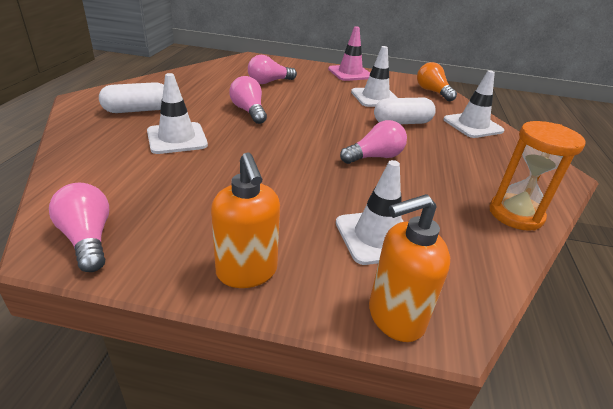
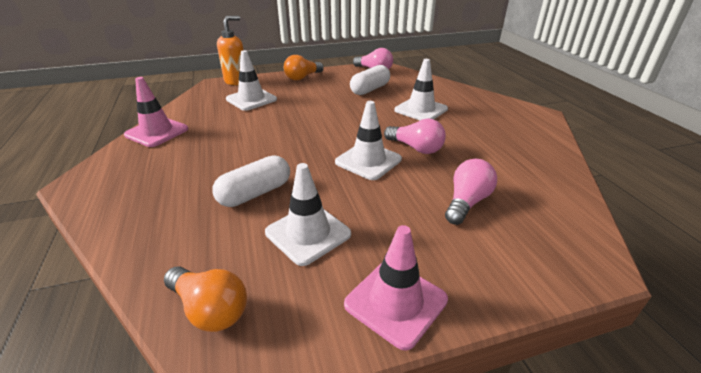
camera: 155 degrees right, 0 degrees up
white capsule [99,82,164,113] -> white capsule moved to [350,65,390,95]
orange soap dispenser [211,153,280,288] -> orange light bulb [284,55,324,80]
pink light bulb [340,120,407,164] -> none
white traffic cone [443,70,504,138] -> white traffic cone moved to [335,101,402,180]
orange hourglass [489,121,585,231] -> pink traffic cone [124,77,188,147]

